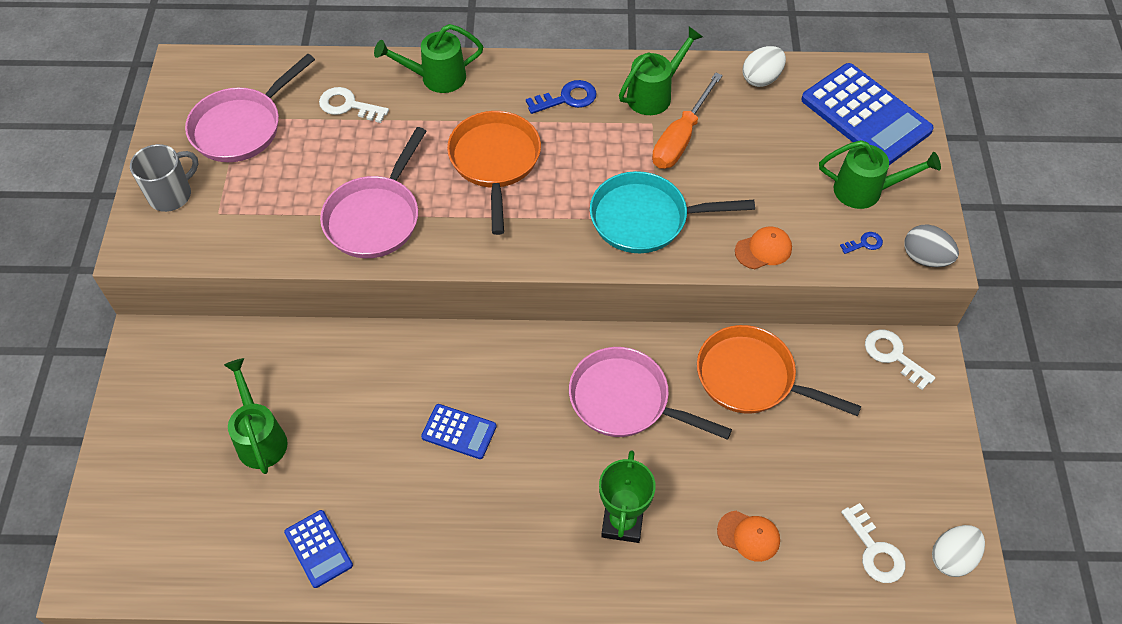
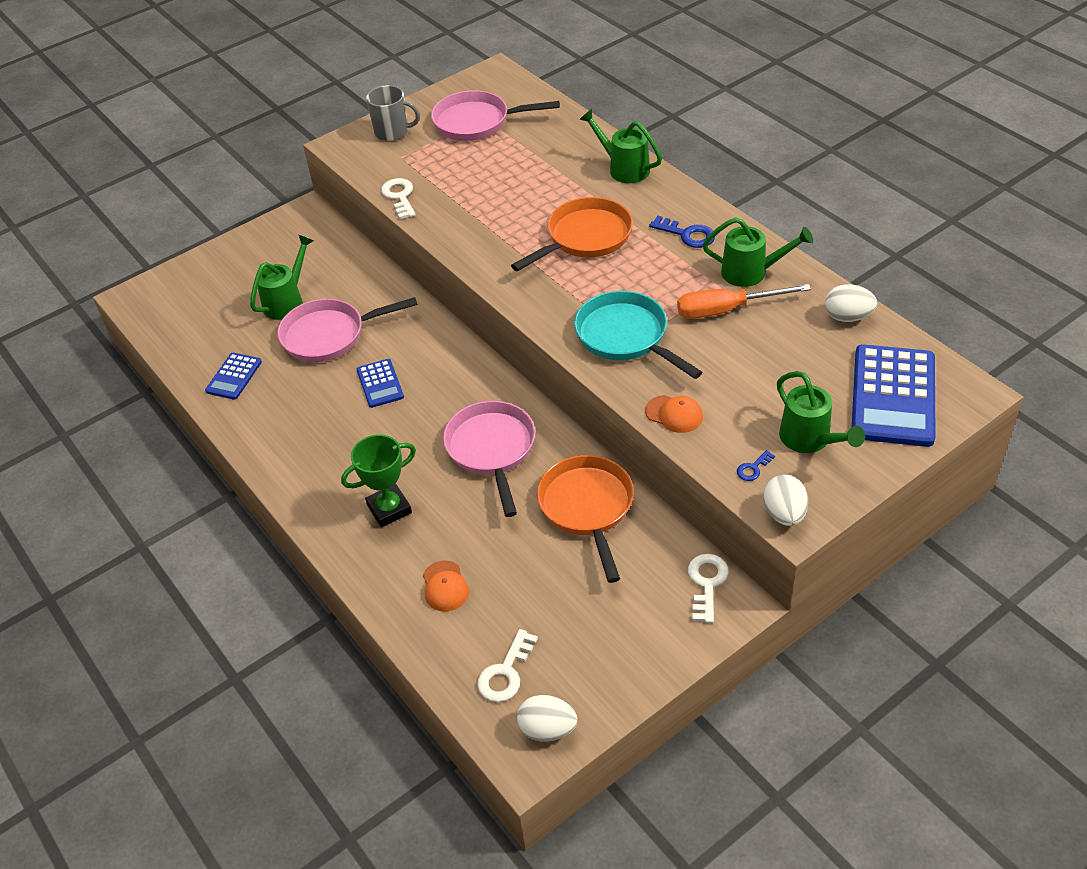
camera: 55 degrees right, 10 degrees down
white key [319,87,389,123] -> white key moved to [381,178,416,219]
pink pan [320,127,427,258] -> pink pan moved to [278,297,418,362]
blue key [840,232,883,254] -> blue key turned 105 degrees clockwise [737,450,775,481]
grey egg [904,224,959,267] -> white egg [764,475,808,526]

